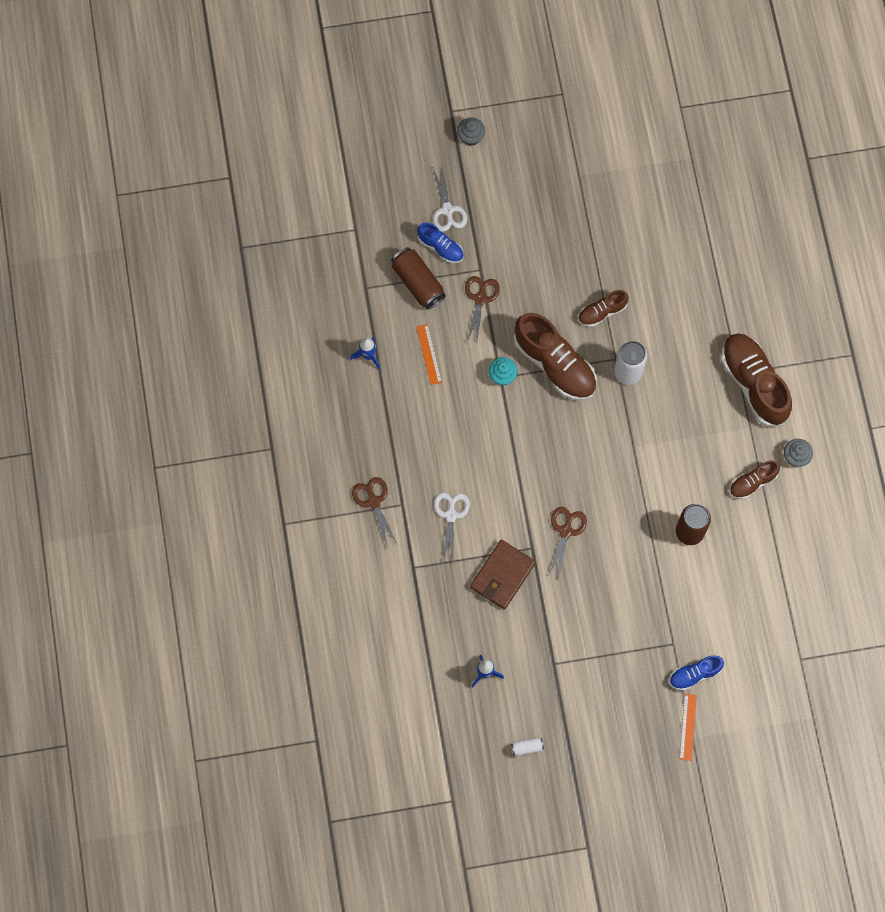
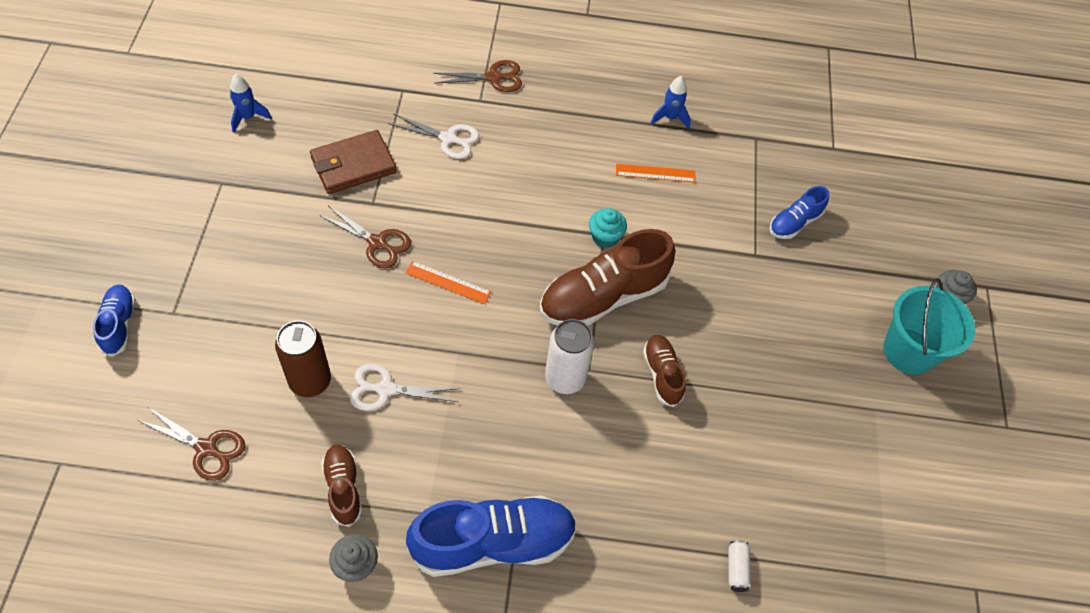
camera: 100 degrees right, 15 degrees down
brown can [391,247,446,310] -> none
white scissors [432,166,467,232] -> white scissors moved to [350,364,460,411]
brown scissors [465,276,500,342] -> brown scissors moved to [138,407,246,481]
brown wallet [470,540,536,609] -> brown wallet turned 75 degrees counterclockwise [310,130,397,194]
white can [511,737,544,756] -> white can moved to [728,540,751,592]
orange ruler [679,694,697,761] -> orange ruler moved to [405,261,491,304]
brown shoe [721,333,792,427] -> blue shoe [406,495,577,577]
none -> turquoise bucket [884,278,975,374]

